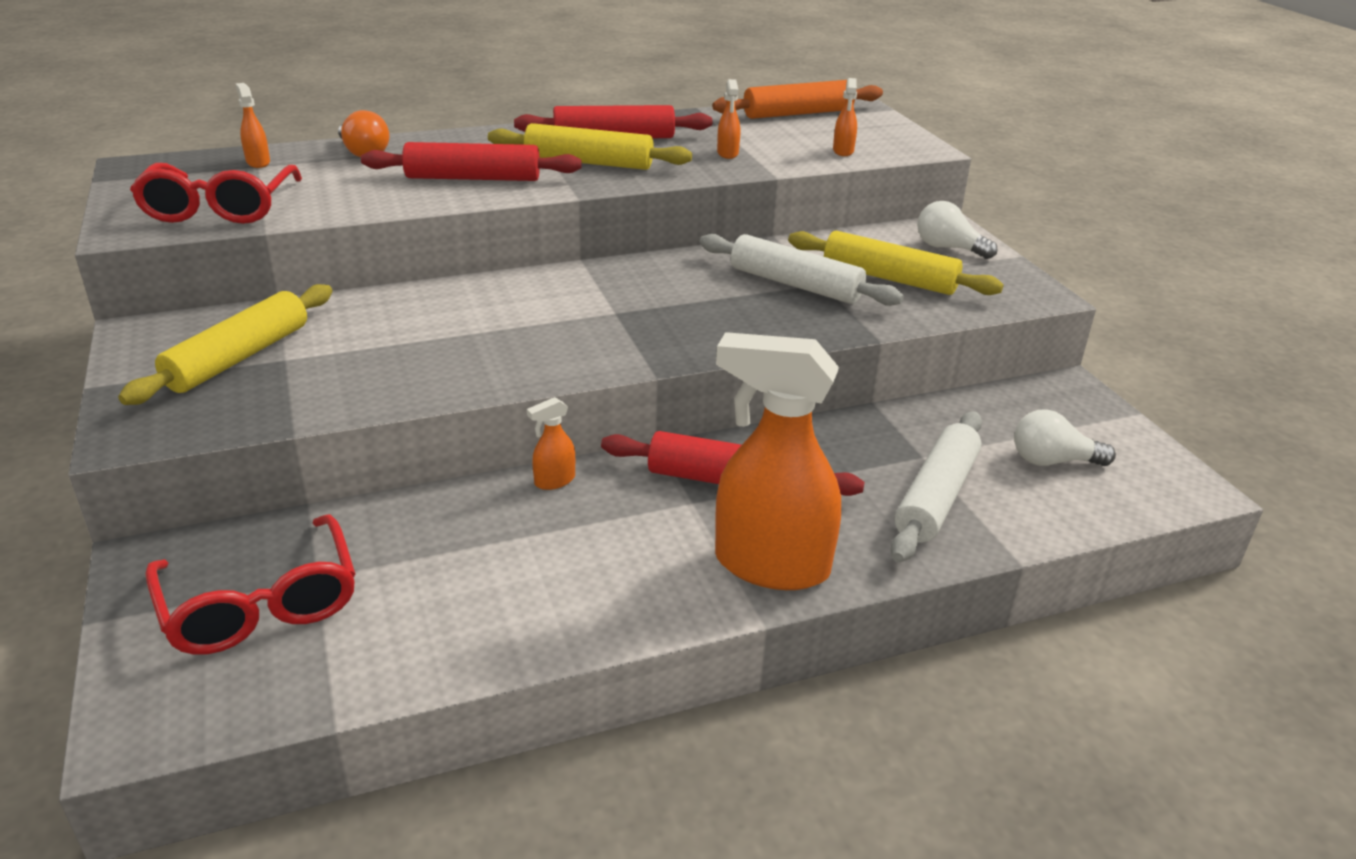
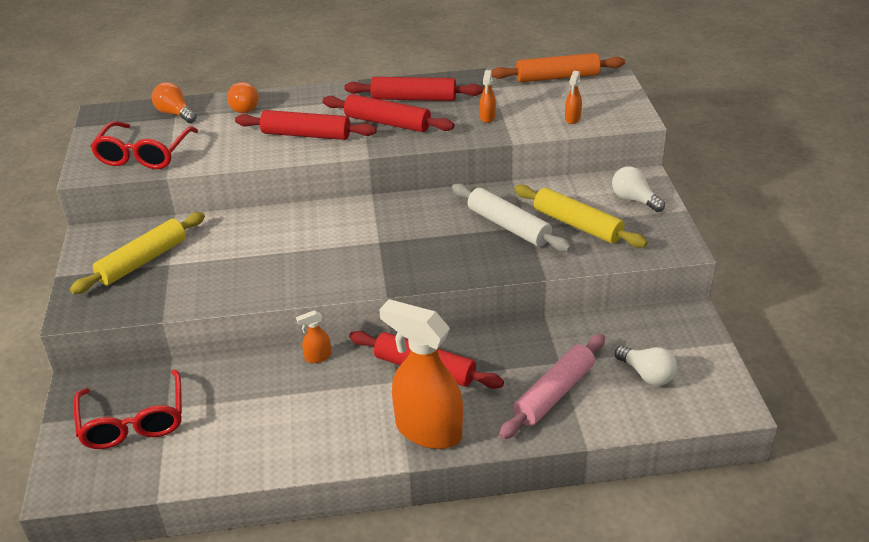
camera: 15 degrees right, 5 degrees up
orange spray bottle [236,83,270,168] -> orange light bulb [152,82,197,123]
yellow rolling pin [488,123,692,170] -> red rolling pin [323,94,455,132]
white rolling pin [890,411,982,562] -> pink rolling pin [499,334,605,439]
white light bulb [1014,409,1116,466] -> white light bulb turned 150 degrees counterclockwise [615,346,677,386]

